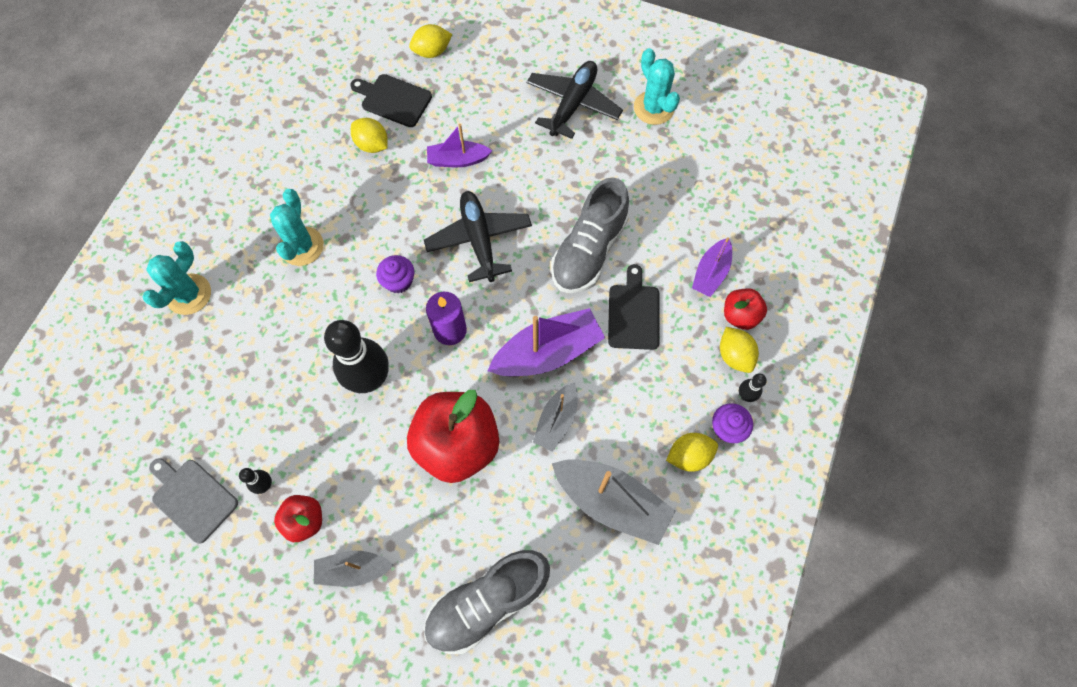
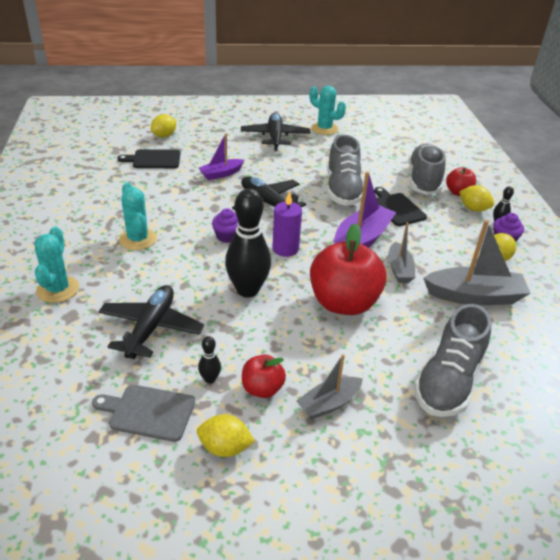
camera: 30 degrees left, 30 degrees down
yellow lemon [351,118,388,153] -> yellow lemon moved to [197,414,255,457]
purple boat [692,237,732,297] -> grey shoe [408,144,446,195]
none -> black plane [98,285,204,359]

